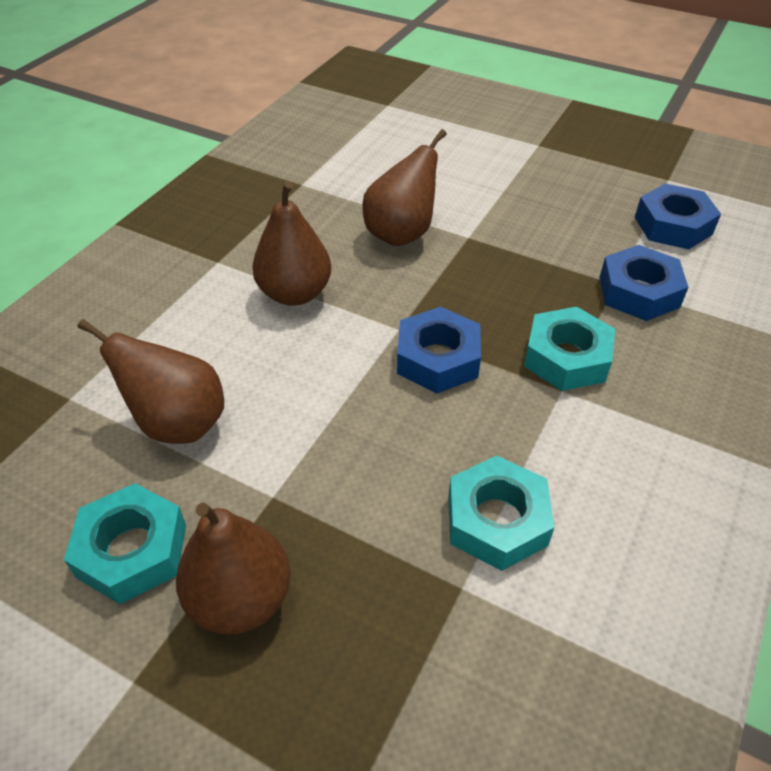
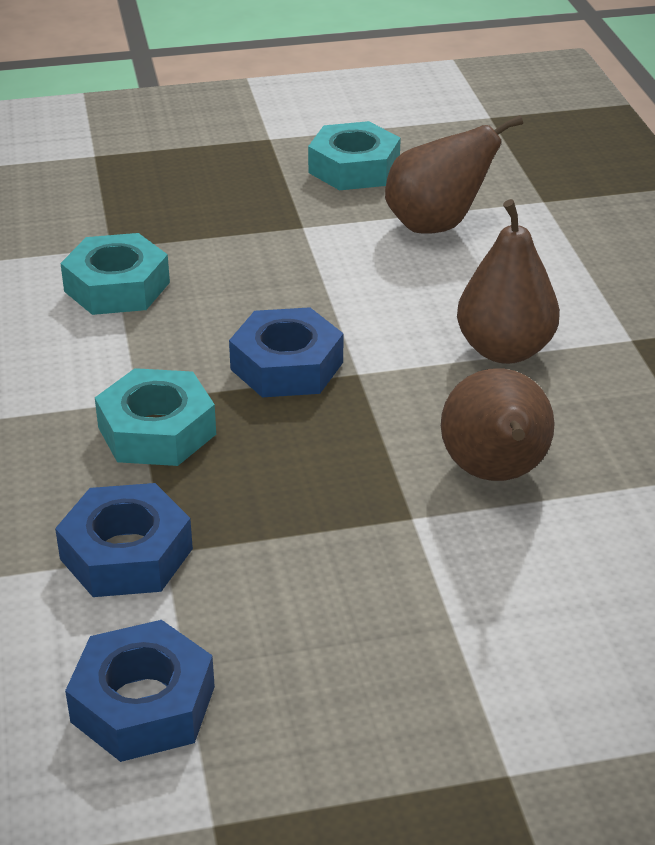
camera: 140 degrees right, 10 degrees down
brown pear [176,503,290,634] -> none

